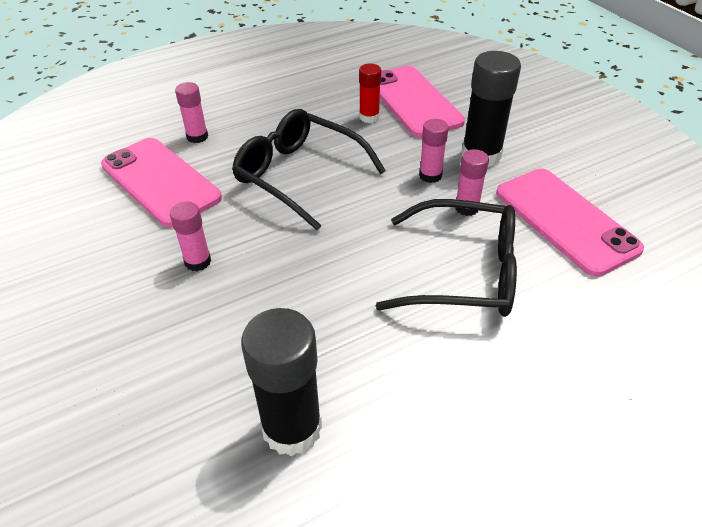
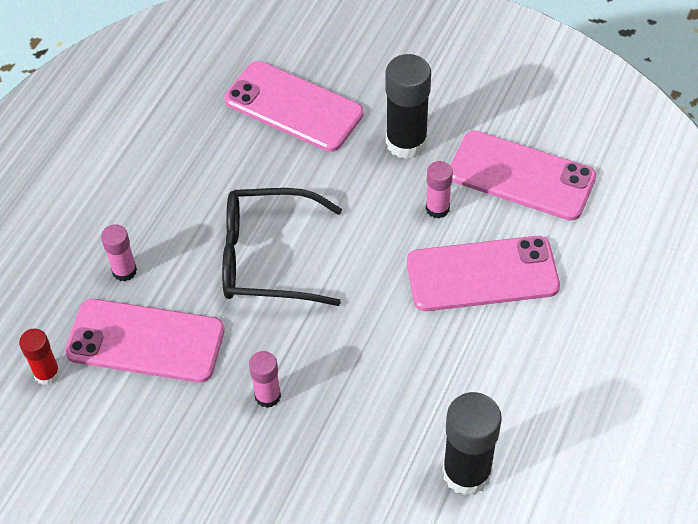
camera: 35 degrees left, 10 degrees up
red glue stick [359,63,381,123] -> red glue stick moved to [19,329,61,385]
black glasses [376,199,517,317] -> pink phone [407,236,560,311]
pink glue stick [419,119,449,183] -> none

